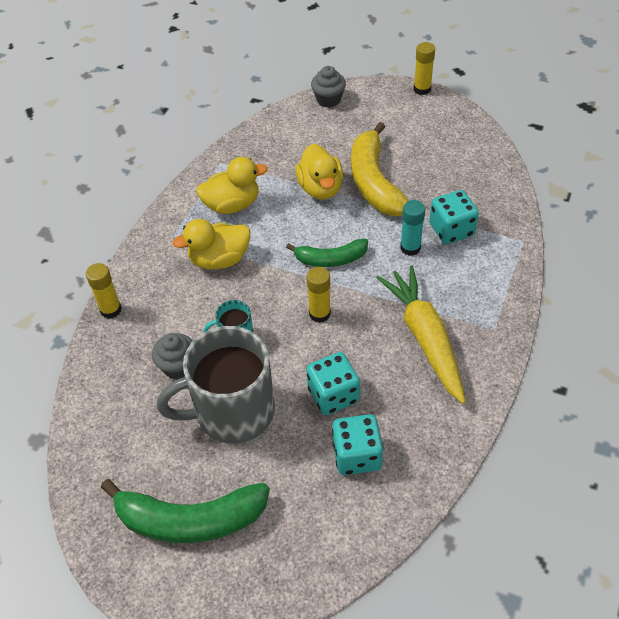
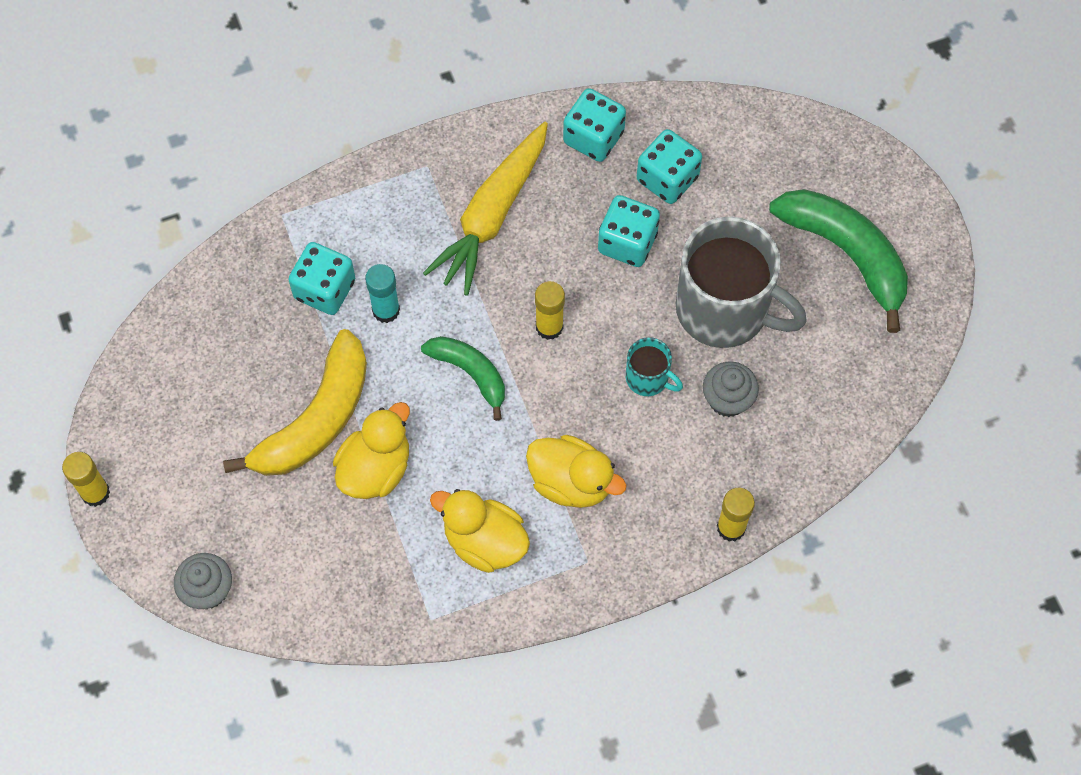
camera: 135 degrees left, 15 degrees up
none -> turquoise dice [563,88,626,162]

